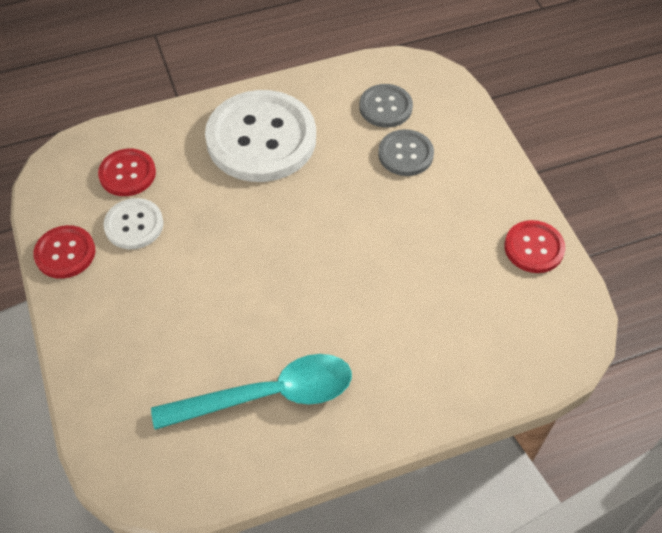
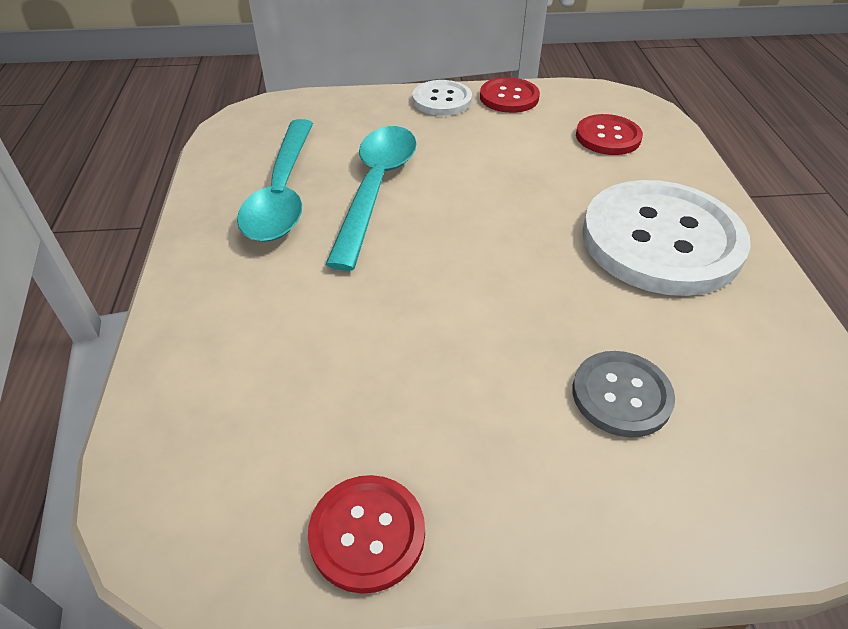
camera: 105 degrees right, 10 degrees down
white button [103,198,164,249] -> white button moved to [413,80,472,116]
grey button [359,84,413,127] -> none
none -> turquoise spoon [325,126,417,271]

